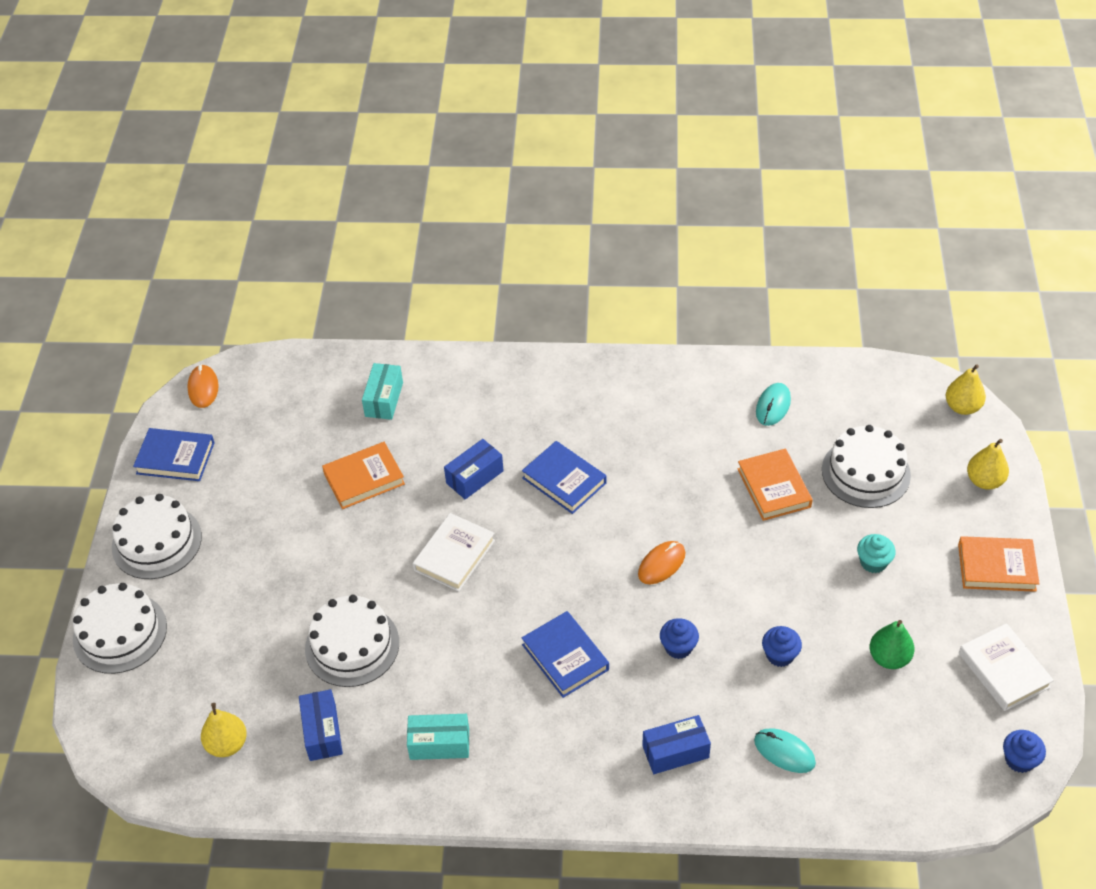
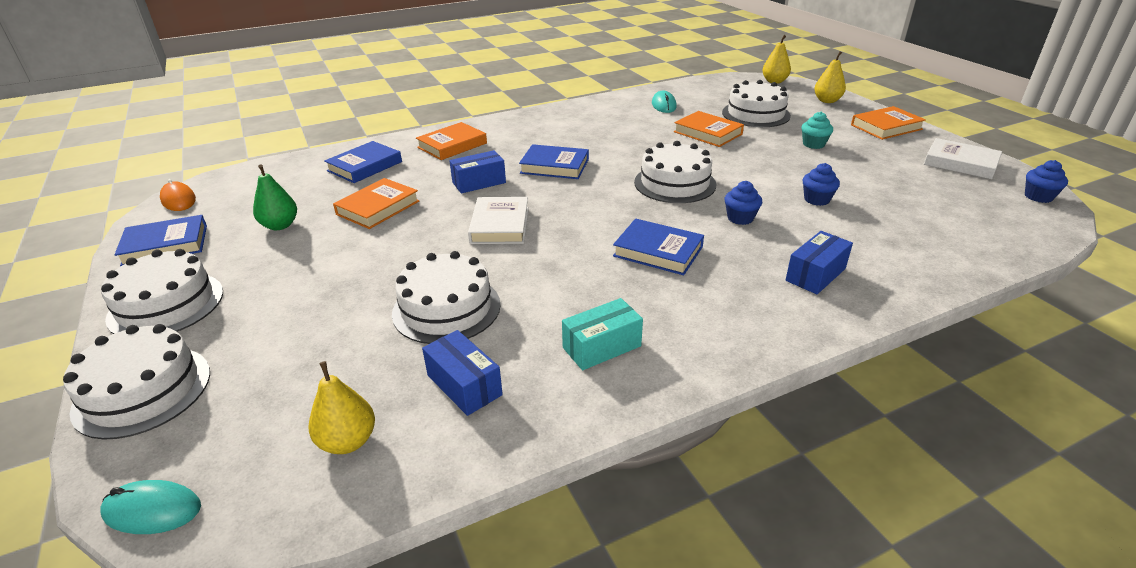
camera: 30 degrees left, 15 degrees down
turquoise box [362,363,403,420] -> blue book [324,141,402,183]
blue box [444,439,504,500] -> blue box turned 45 degrees clockwise [449,150,506,194]
orange mouse [638,541,685,584] -> white cake [634,141,716,203]
turquoise mouse [754,728,816,773] -> turquoise mouse moved to [100,480,201,534]
green pear [870,620,915,669] -> green pear moved to [253,164,297,230]
none -> orange book [416,122,487,160]

